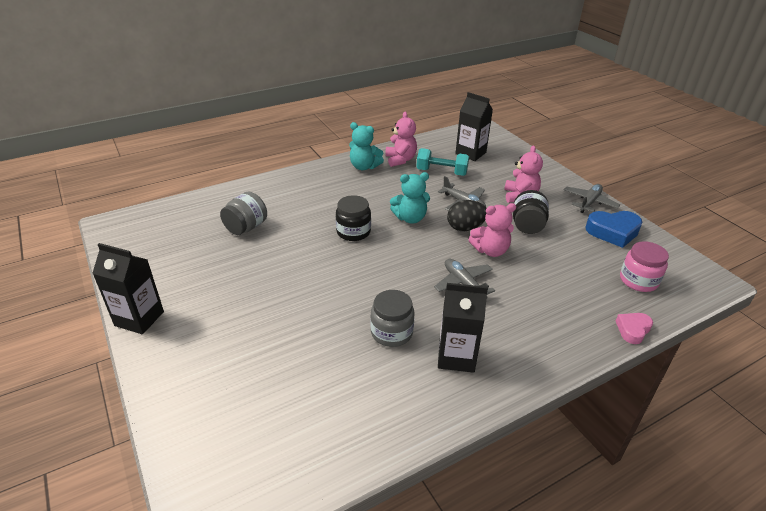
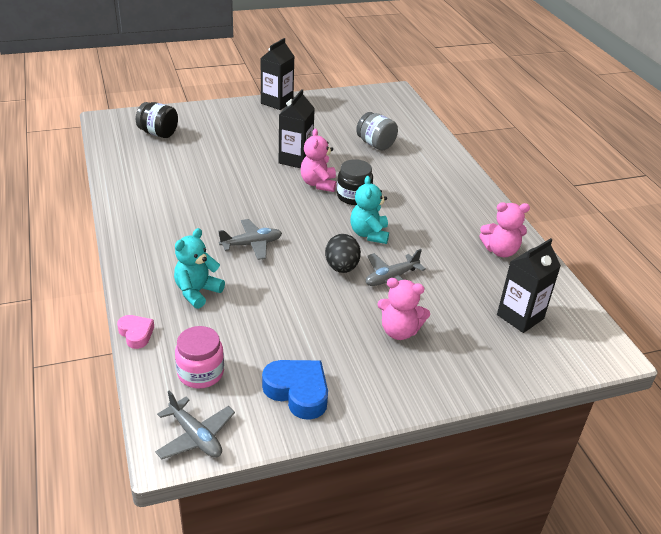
camera: 100 degrees right, 0 degrees up
turquoise teddy bear [349,122,384,170] -> turquoise teddy bear moved to [174,228,225,309]
grey jar [370,290,414,347] -> none
turquoise dumbbell [416,148,469,176] -> none
black carton [438,283,488,373] -> black carton moved to [279,89,315,168]
pink teddy bear [468,203,516,257] -> pink teddy bear moved to [300,129,336,192]
black jar [513,190,549,234] -> black jar moved to [136,102,178,138]
grey plane [564,184,620,213] -> grey plane moved to [155,390,235,459]
blue heart [585,211,642,248] -> blue heart turned 120 degrees clockwise [262,360,328,420]

